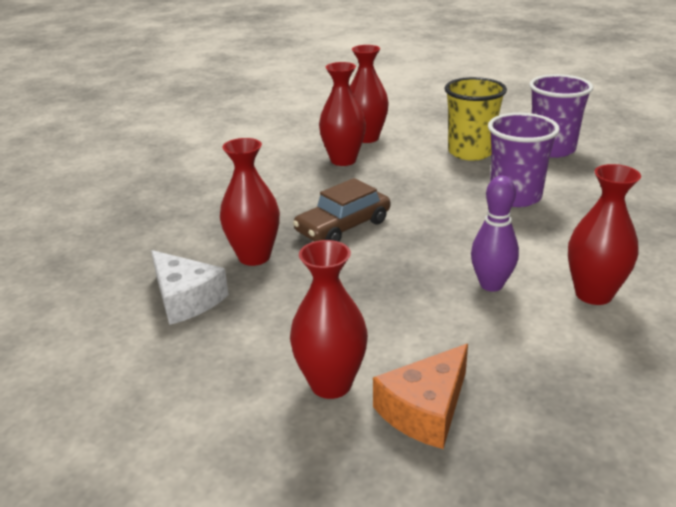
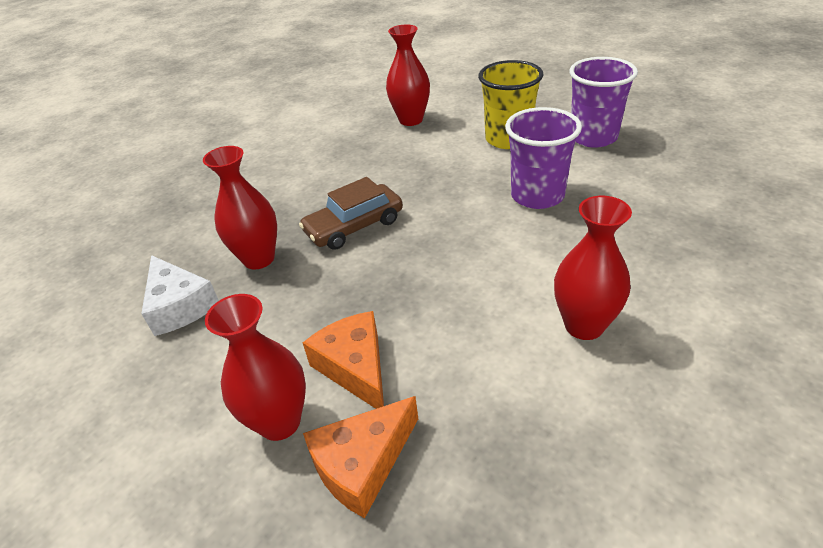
camera: 10 degrees right, 10 degrees up
red vase [319,62,366,166] -> none
purple bowling pin [471,176,519,292] -> none
none -> orange cheese [303,311,384,409]

